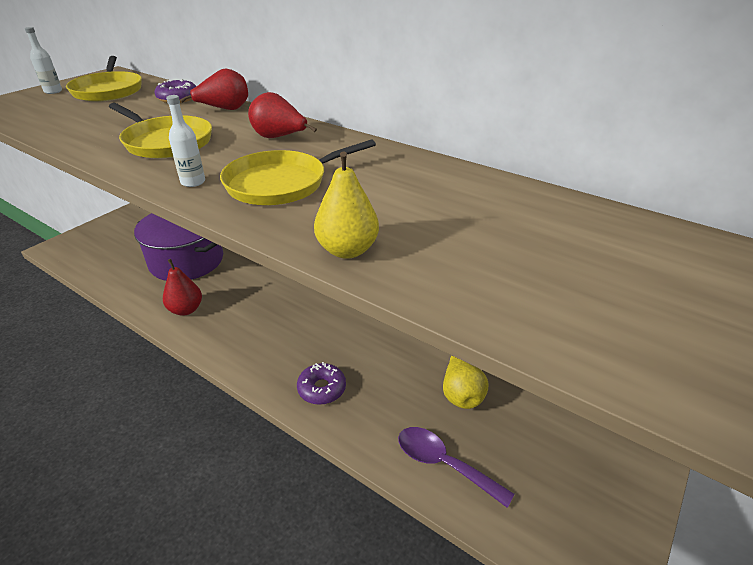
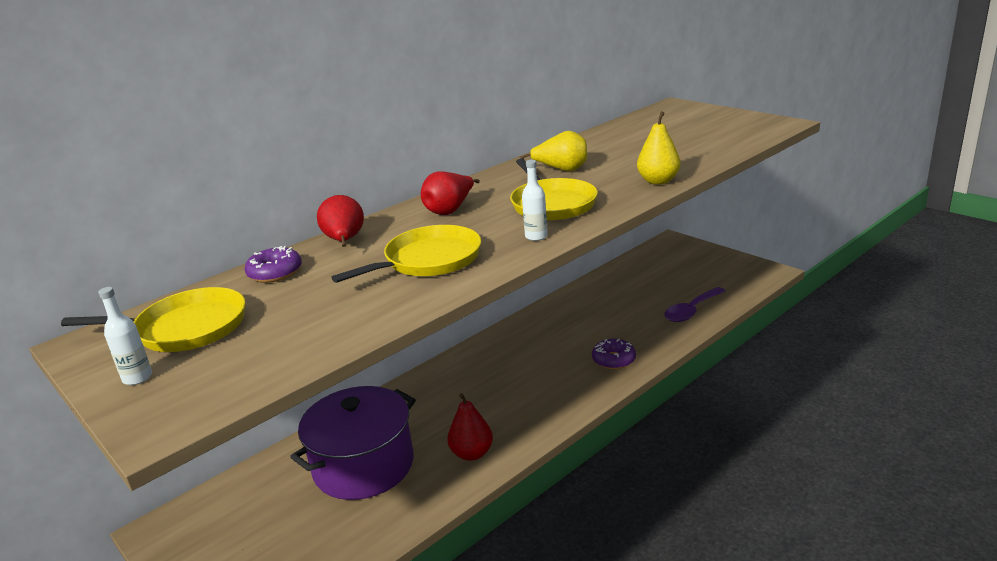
camera: 75 degrees left, 10 degrees down
yellow pear [443,355,489,409] -> yellow pear moved to [520,131,587,171]

